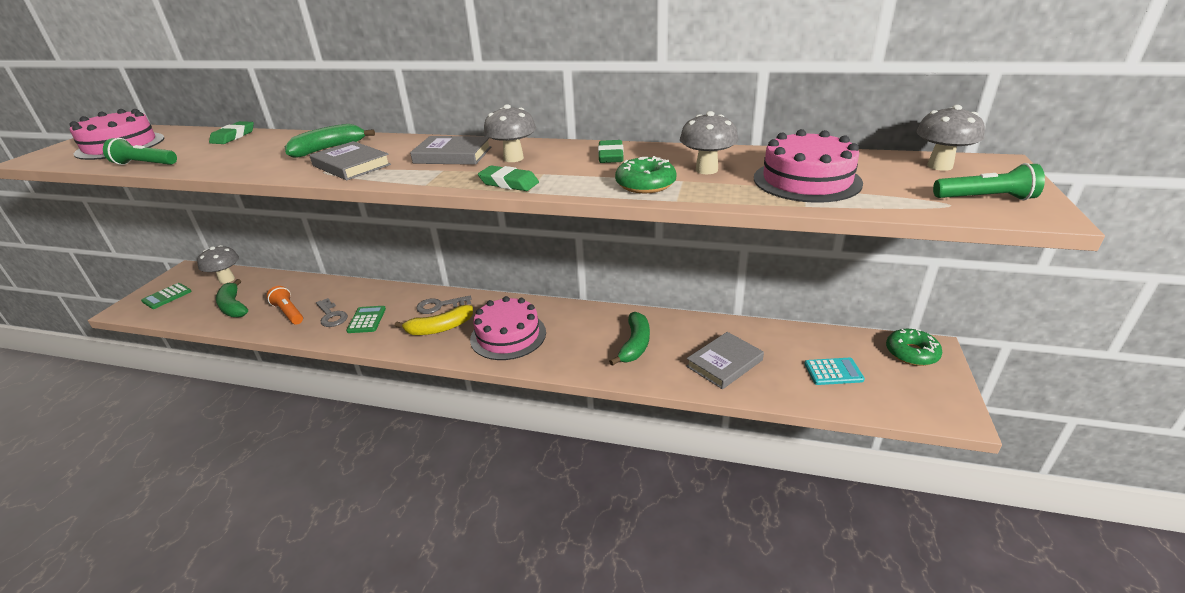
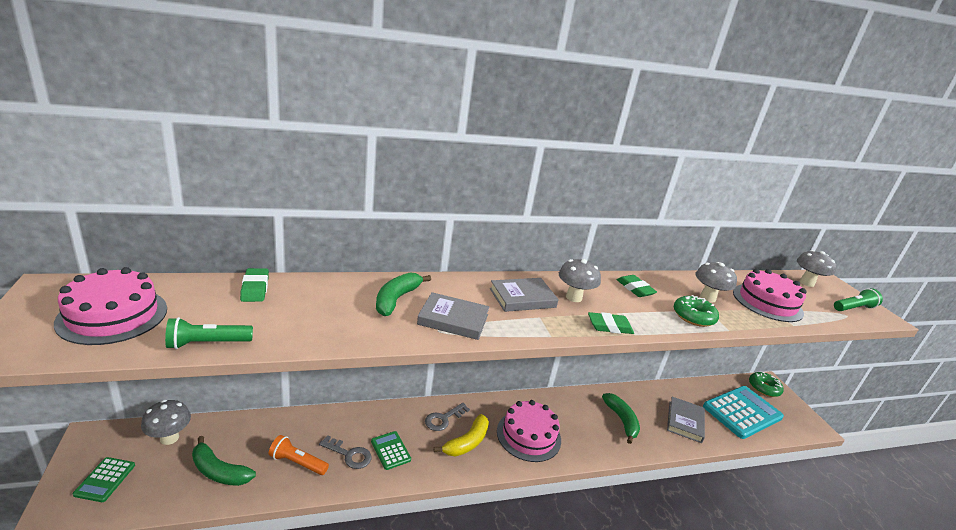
camera: 35 degrees left, 5 degrees down
turquoise calculator [804,358,865,385] -> turquoise calculator [703,386,784,439], size x2.12

